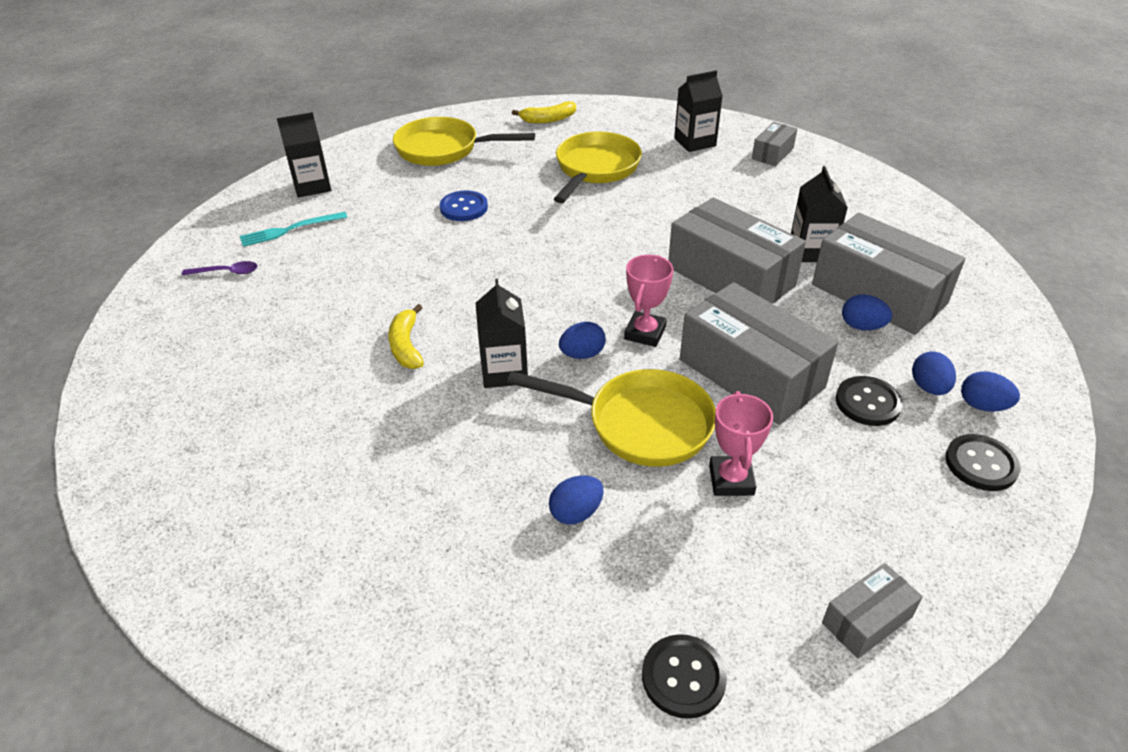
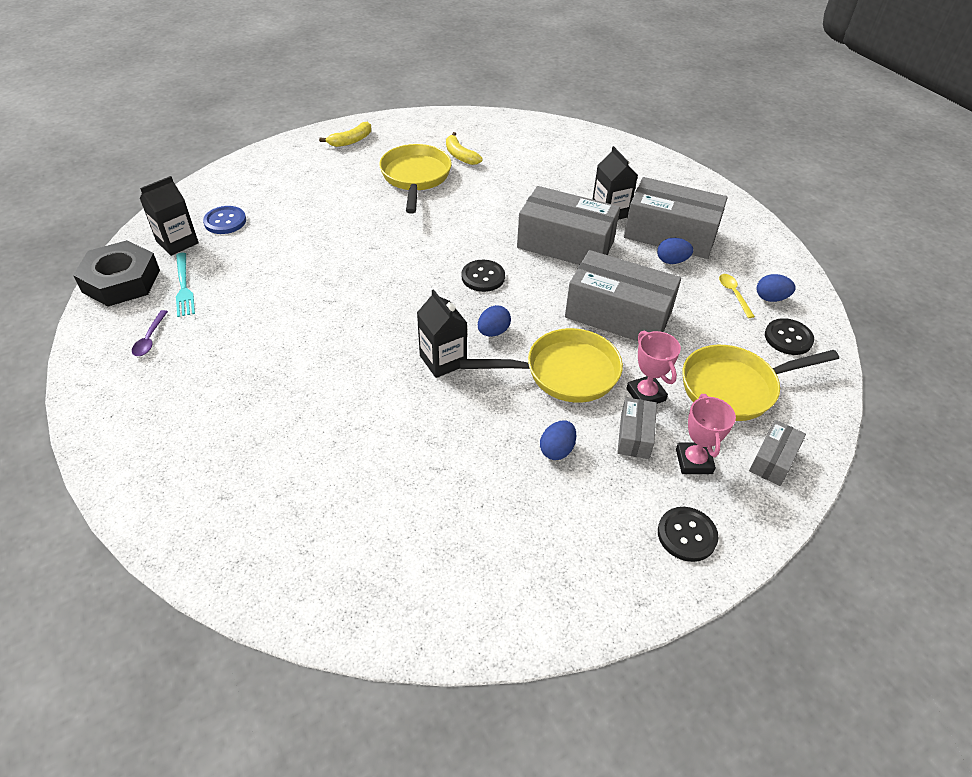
camera: 25 degrees left, 5 degrees up
purple spoon [182,261,257,276] -> purple spoon turned 120 degrees clockwise [132,310,168,356]
turquoise fork [240,212,347,247] -> turquoise fork turned 60 degrees counterclockwise [176,253,195,317]
yellow banana [388,304,424,369] -> yellow banana moved to [446,132,483,165]
yellow pan [393,117,535,166] -> yellow pan moved to [683,345,839,421]
blue button [440,190,488,221] -> blue button moved to [203,206,246,234]
pink trophy [624,255,673,347] -> pink trophy moved to [676,394,736,474]
black carton [674,70,723,152] -> none
grey box [752,122,797,166] -> grey box moved to [617,397,657,459]
black button [836,376,903,426] -> black button moved to [462,260,505,292]
blue egg [912,351,956,395] -> yellow spoon [719,274,755,318]
none -> black nut [73,240,160,306]

